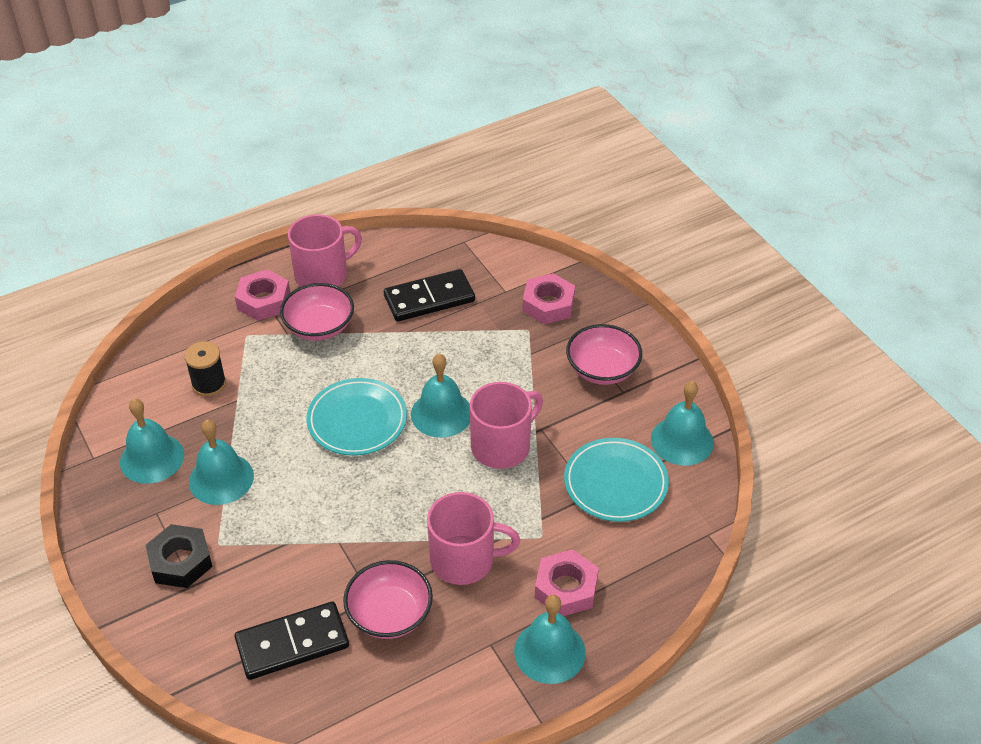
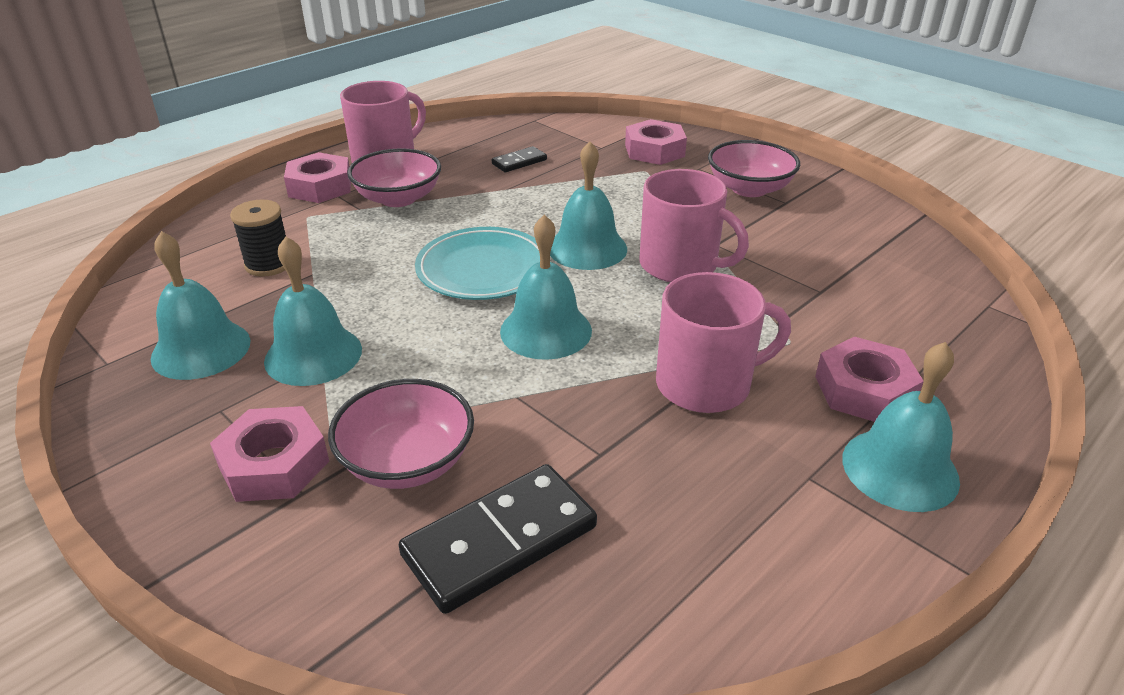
camera: 15 degrees left, 10 degrees down
black nut [145,524,213,588] -> pink nut [210,406,329,502]
pink bowl [343,560,433,639] -> pink bowl moved to [328,379,474,489]
black domino [384,269,475,322] -> black domino [492,146,547,172], size x0.52
pink mug [470,382,543,469] -> pink mug turned 90 degrees clockwise [640,169,749,282]
turquoise plate [564,438,669,522] -> none
turquoise bell [651,381,714,466] -> turquoise bell moved to [500,214,592,360]

